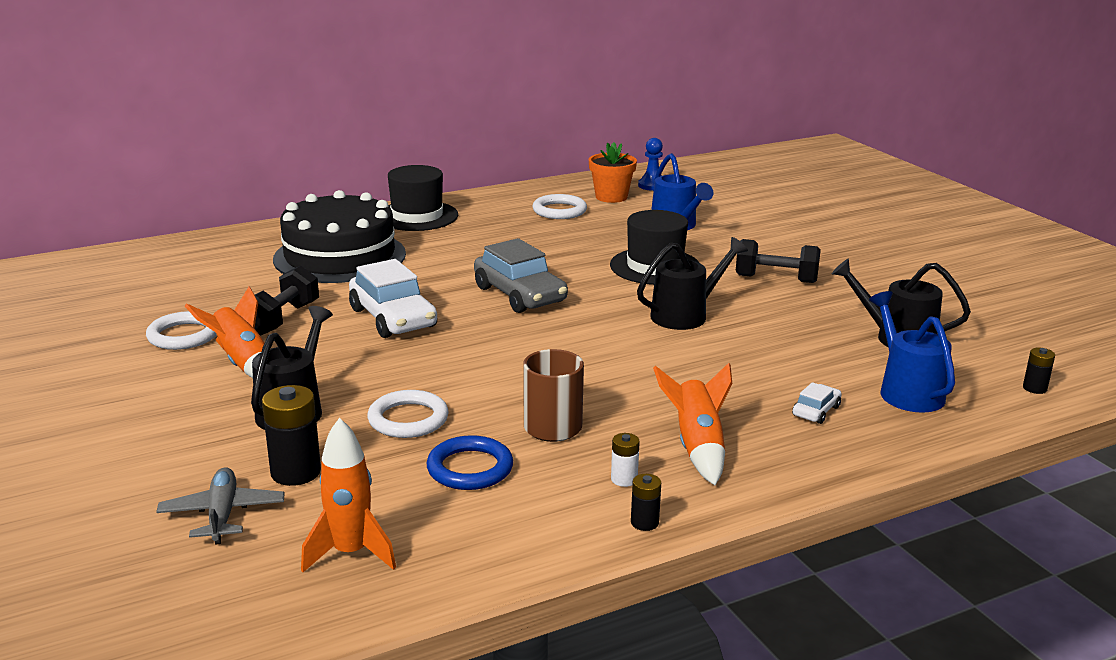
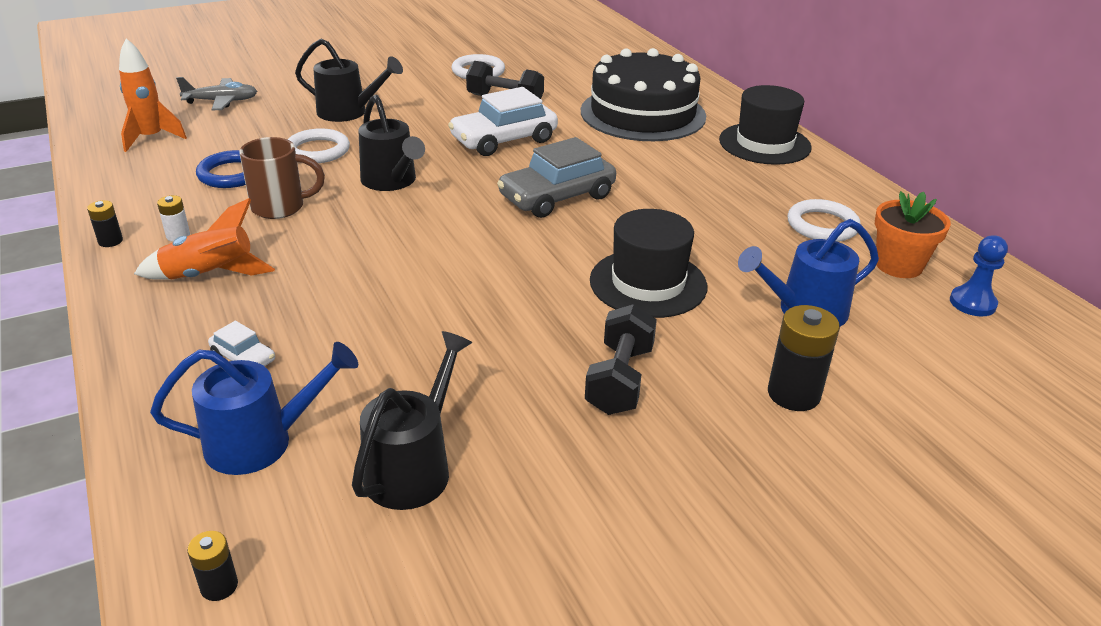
camera: 90 degrees right, 10 degrees up
orange rocket [185,286,265,378] -> none
black battery [262,385,321,486] -> black battery moved to [768,305,840,411]
black watering can [637,237,748,330] -> black watering can moved to [358,95,425,191]

